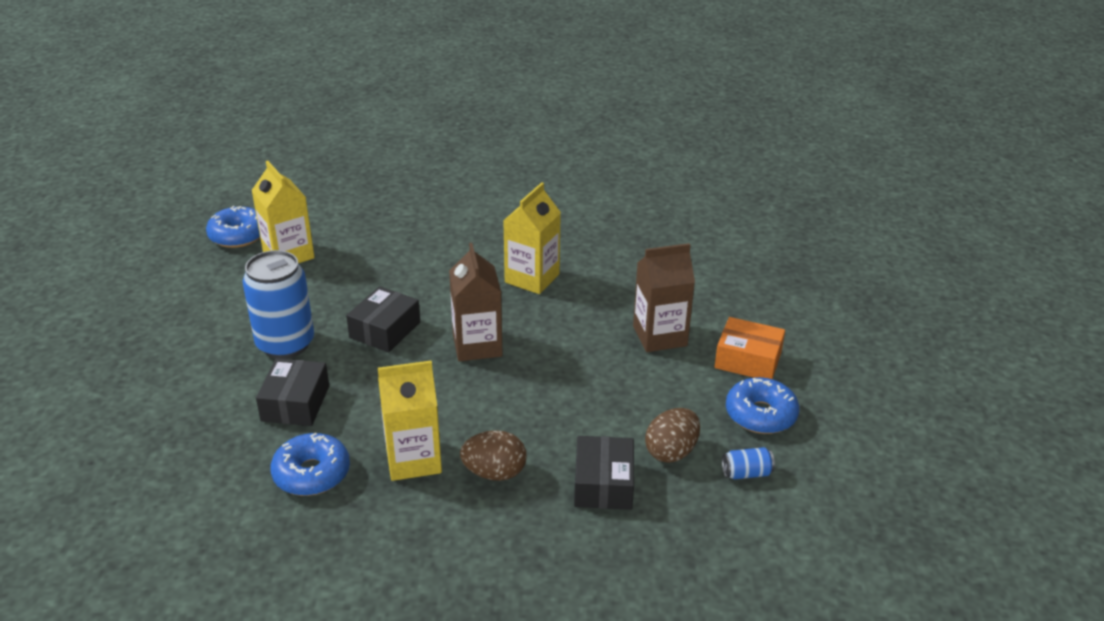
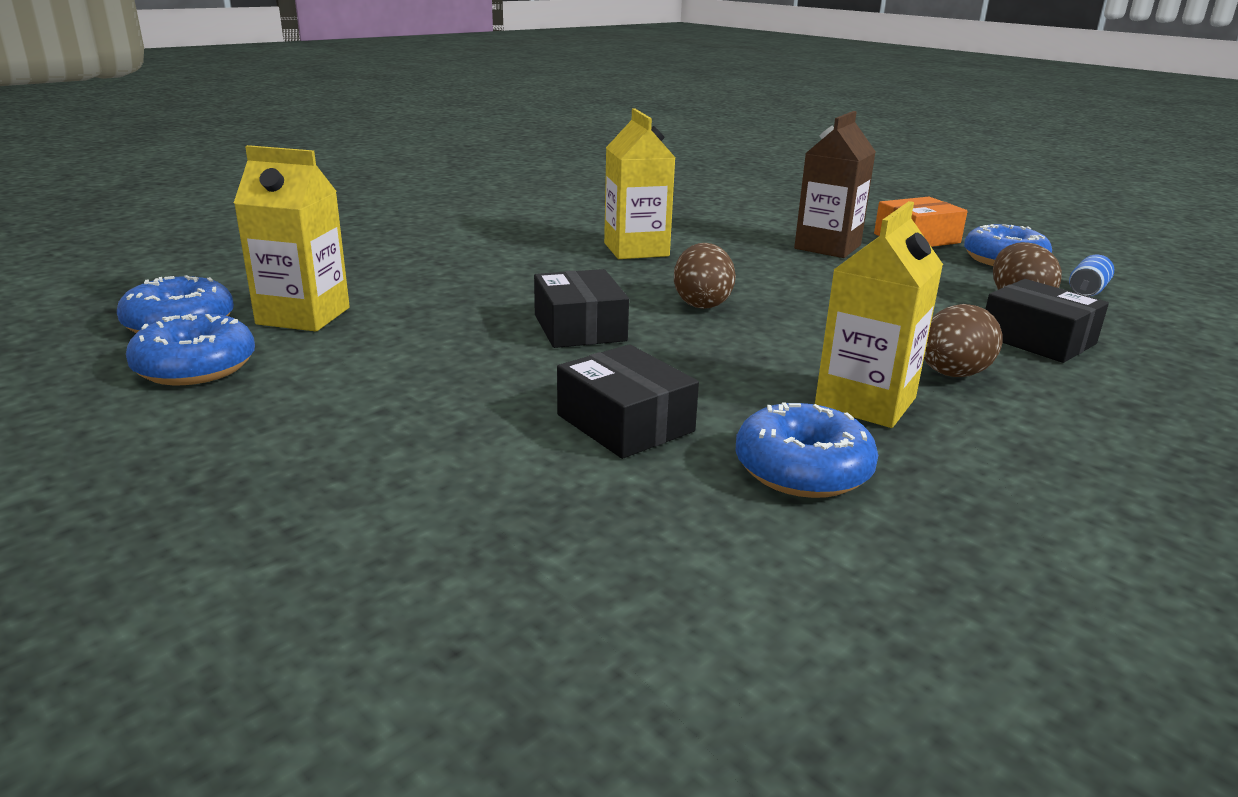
camera: 45 degrees left, 10 degrees down
blue can [243,250,314,359] -> none
brown carton [449,243,503,361] -> brown egg [674,243,736,309]
none -> blue donut [126,314,255,385]

